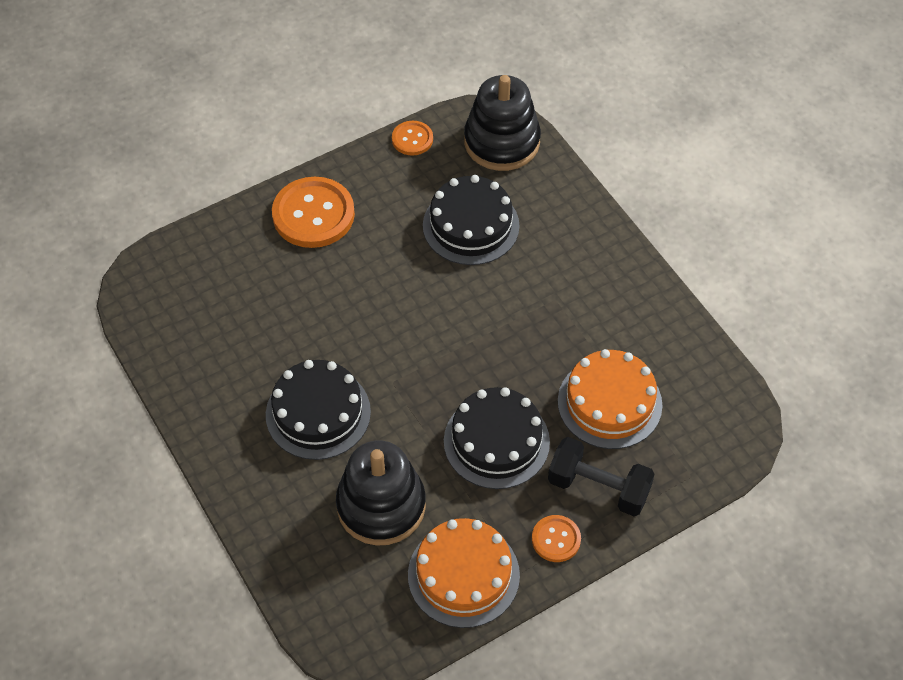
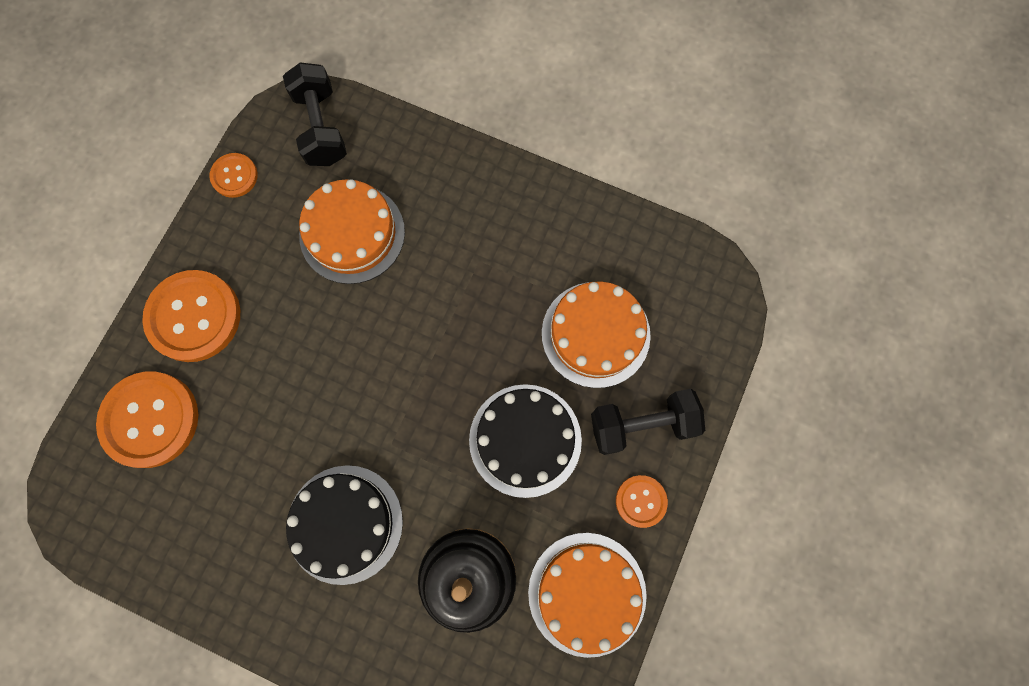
camera: 35 degrees left, 20 degrees up
black cake [423,175,520,265] -> orange cake [299,179,405,284]
black stacking toy [464,75,541,171] -> black dumbbell [283,62,347,166]
none -> orange button [96,371,198,468]

